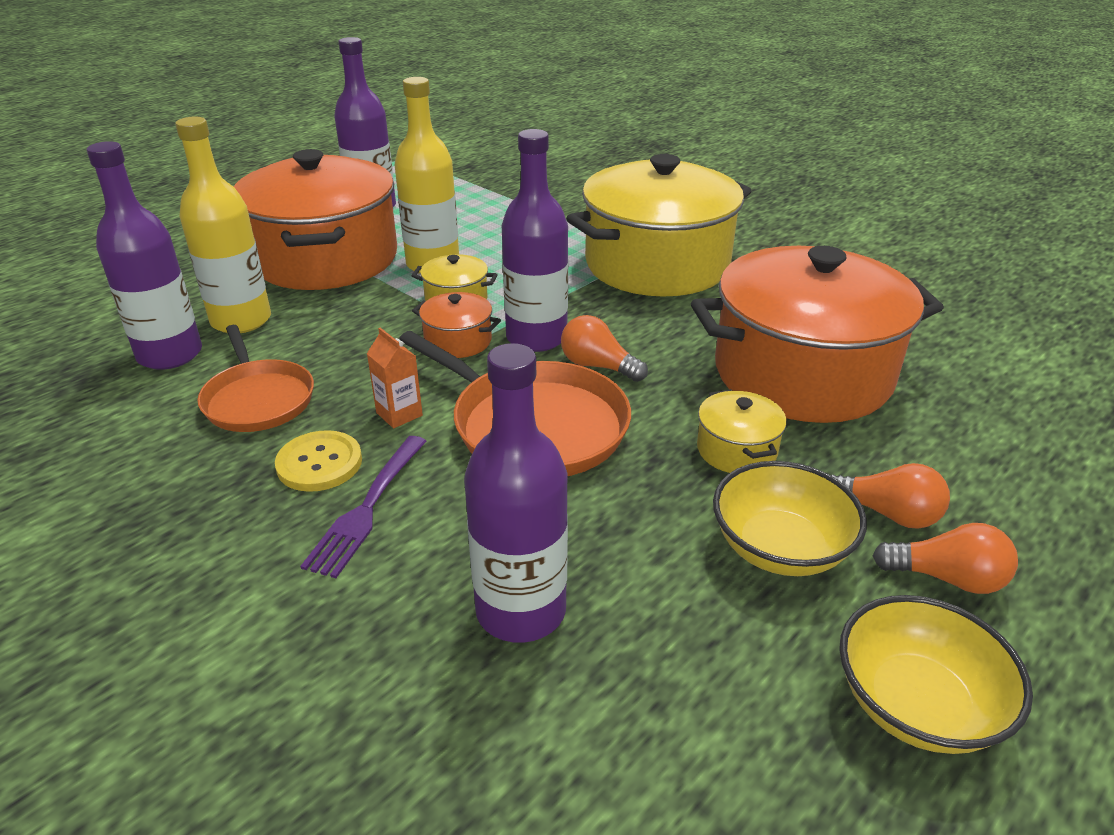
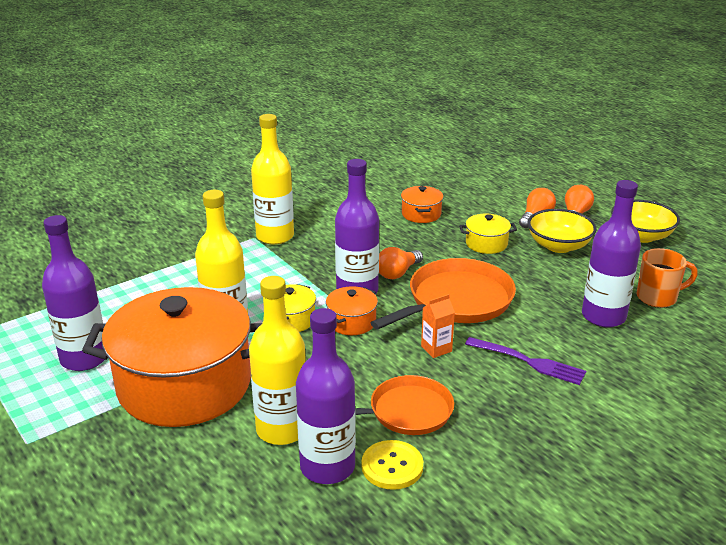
camera: 80 degrees left, 5 degrees down
yellow button [275,430,362,492] -> yellow button moved to [361,440,423,490]
yellow pot [566,154,751,297] -> yellow bottle [251,114,294,245]
orange pot [691,246,944,423] -> orange pot [401,186,443,223], size x0.40
none -> orange mug [637,248,698,308]

